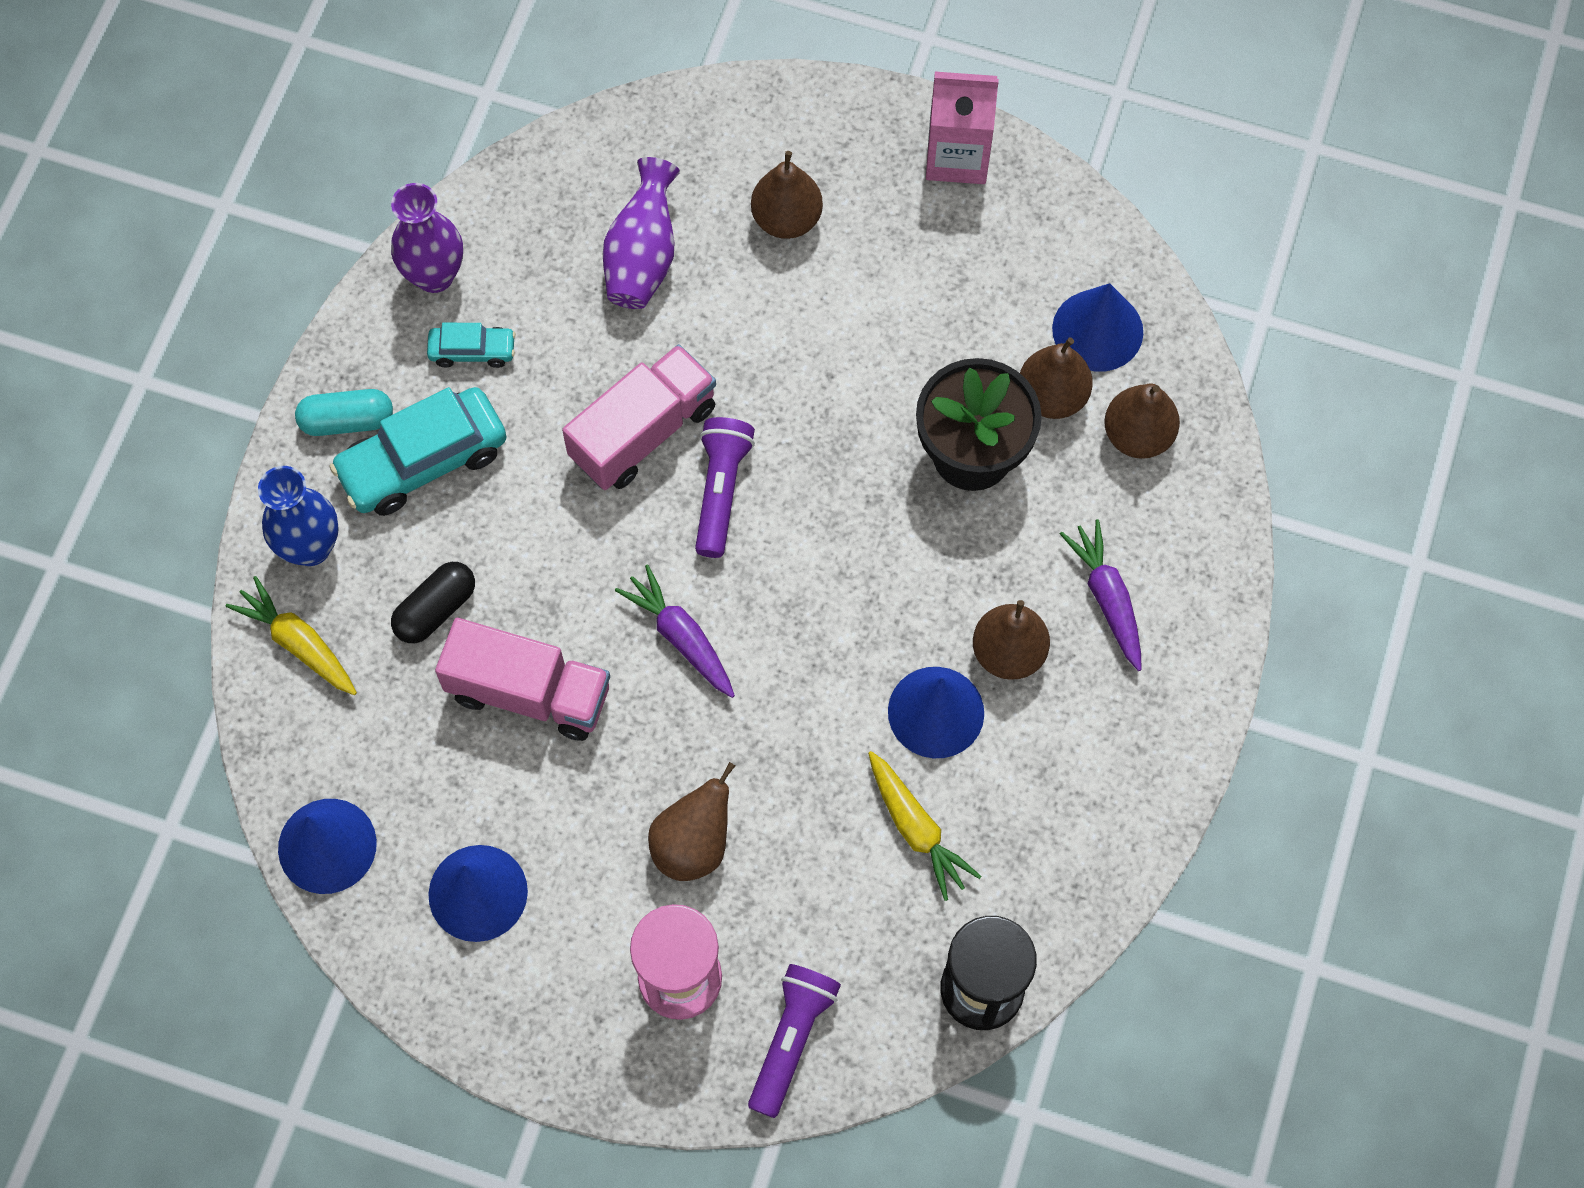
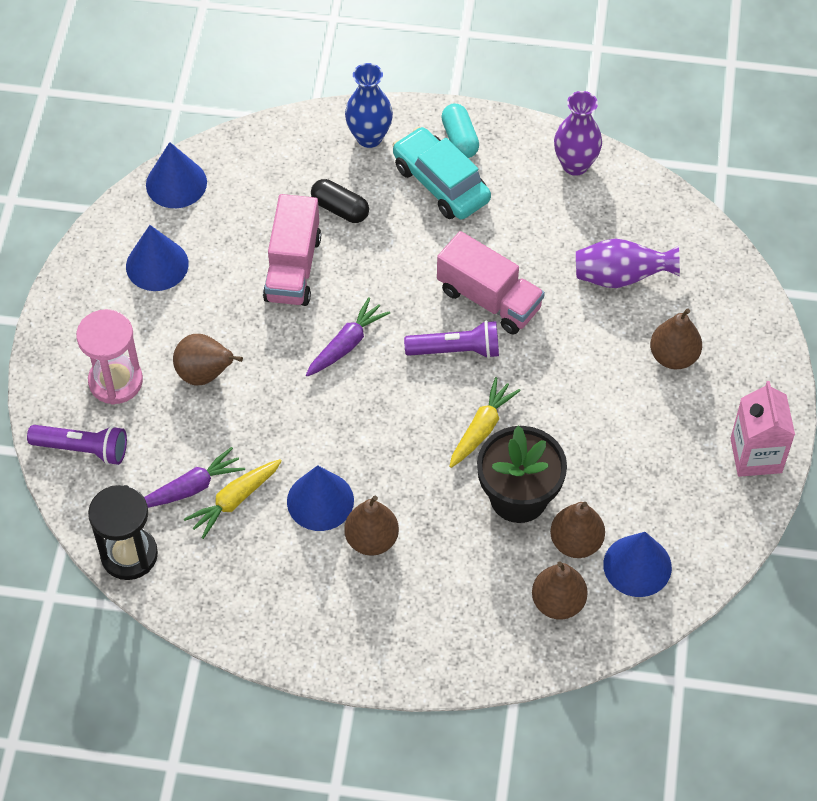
camera: 80 degrees right, 10 degrees down
yellow carrot [226,576,357,695] -> yellow carrot moved to [449,377,521,468]
turquoise car [427,323,516,368] -> none
purple carrot [1060,519,1142,671] -> purple carrot moved to [144,447,245,508]

